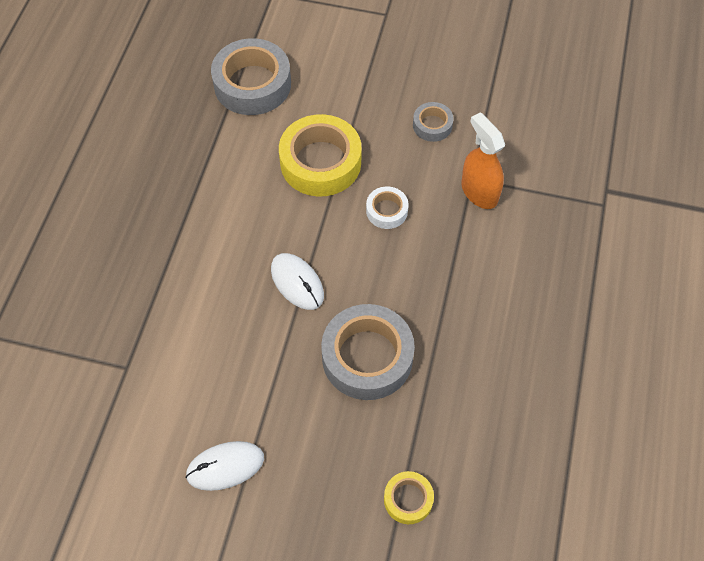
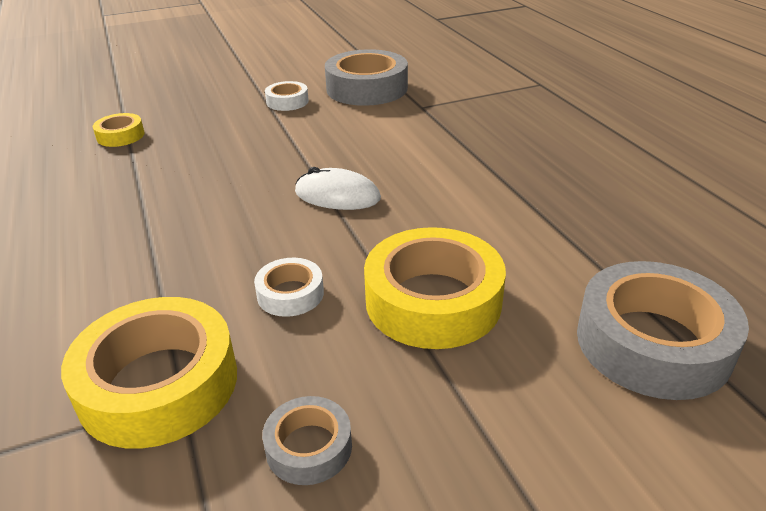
camera: 145 degrees right, 25 degrees down
white mouse [185,441,264,491] -> white tape [265,81,309,111]
grey tape [321,304,415,400] -> grey tape moved to [325,49,408,106]
orange spray bottle [461,112,505,209] -> yellow tape [61,297,237,449]

